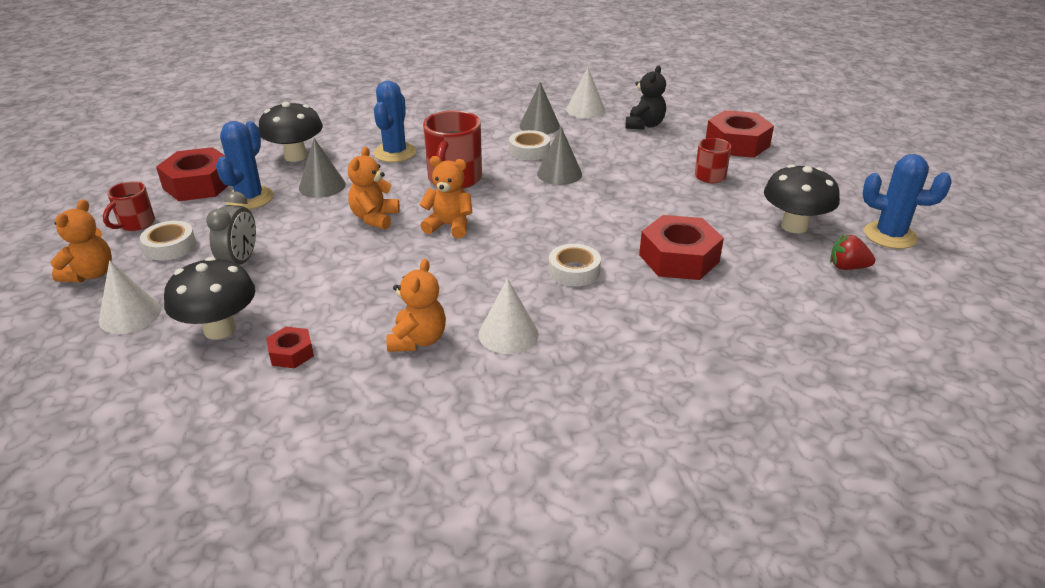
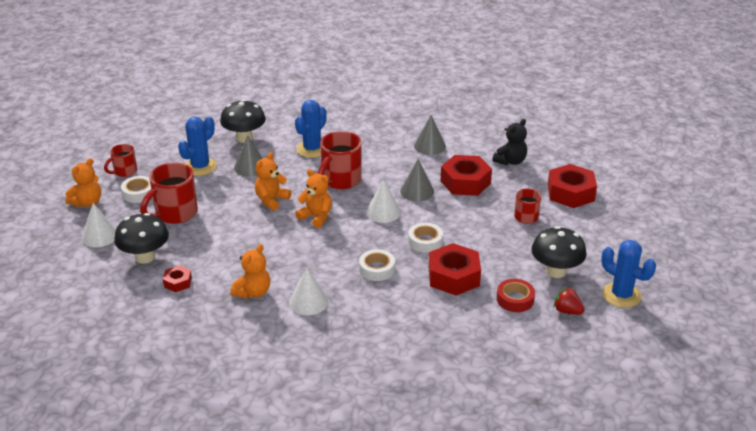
camera: 20 degrees right, 0 degrees up
red nut [156,147,228,201] -> red nut moved to [441,155,492,196]
grey clock [206,191,256,265] -> red mug [140,162,198,224]
white tape [509,130,550,160] -> white tape moved to [408,223,443,253]
white cone [566,67,605,118] -> white cone moved to [366,179,401,223]
none -> red tape [497,279,535,312]

